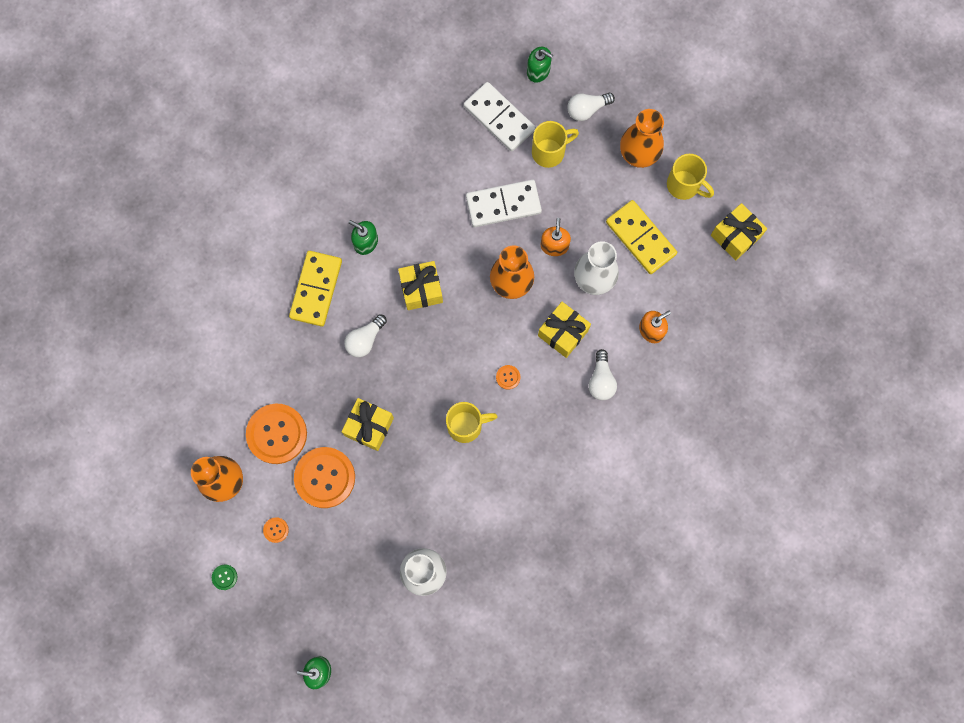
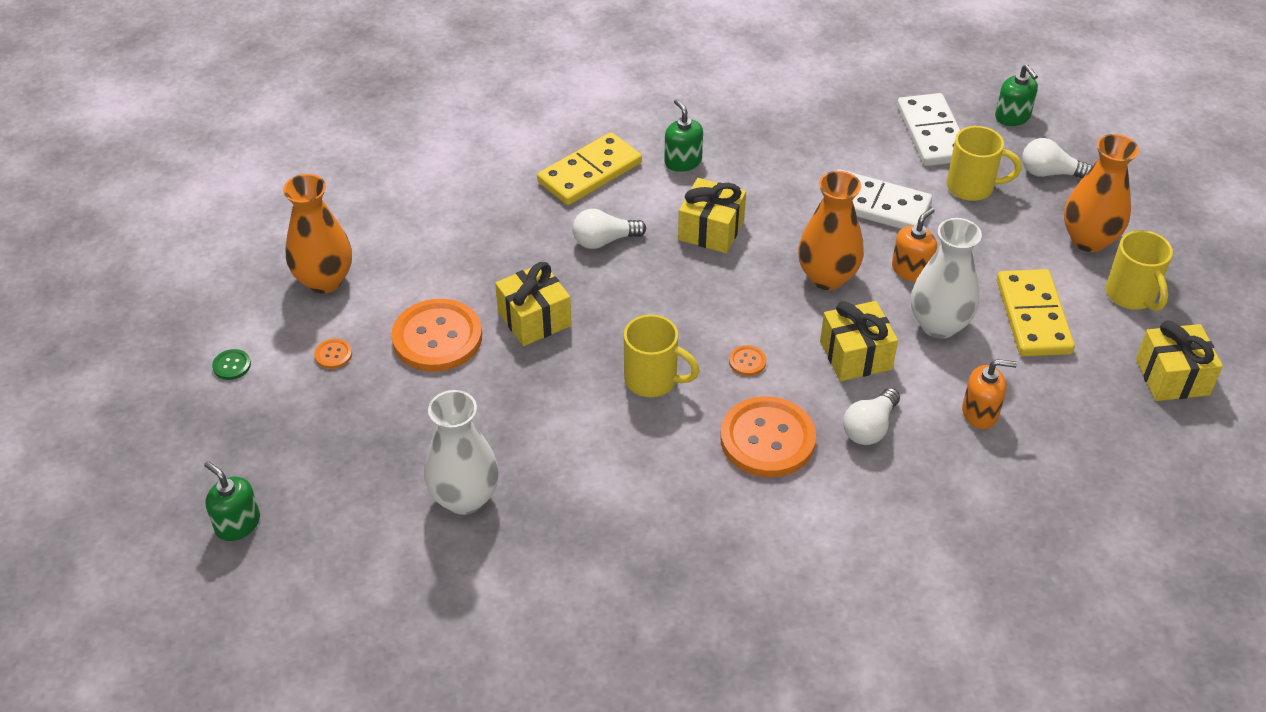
camera: 35 degrees right, 30 degrees down
orange button [246,404,307,464] -> orange button moved to [720,396,816,477]

